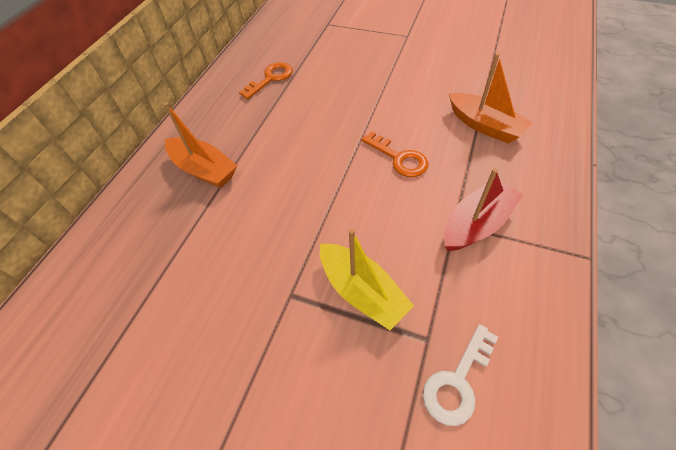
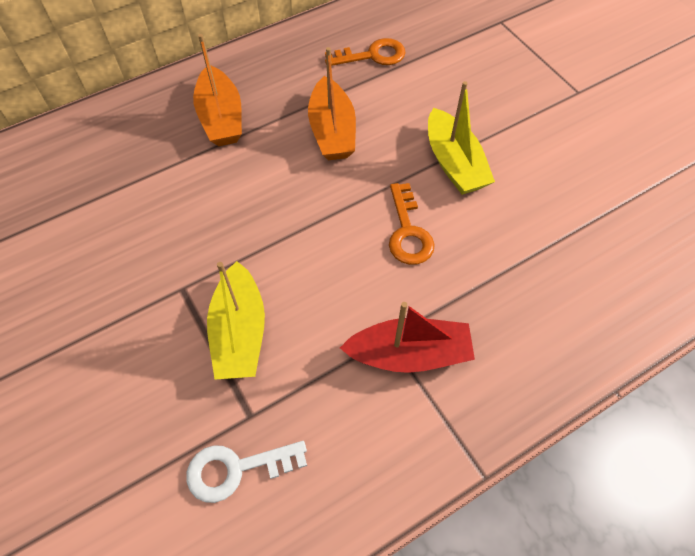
camera: 35 degrees right, 5 degrees up
orange boat [449,53,533,144] -> orange boat moved to [308,47,356,160]
none -> yellow boat [428,81,495,195]

